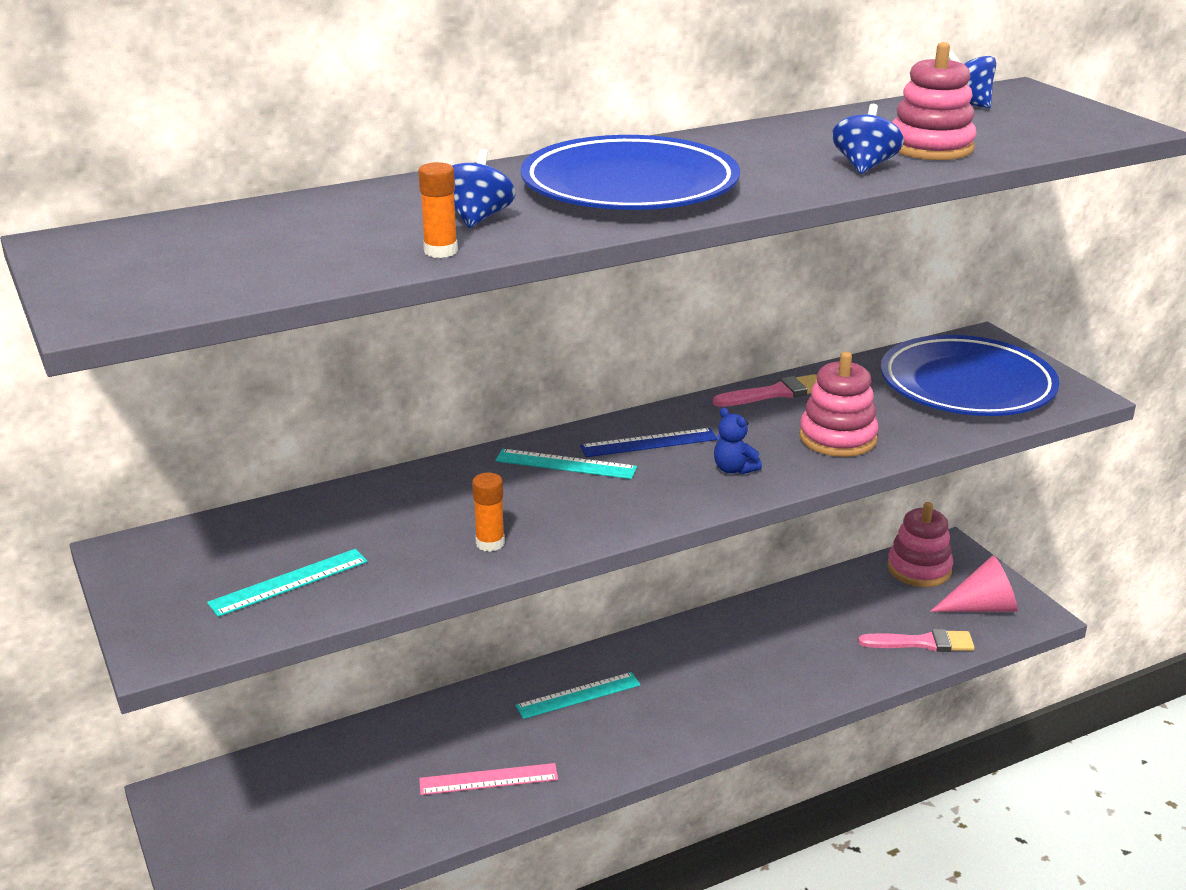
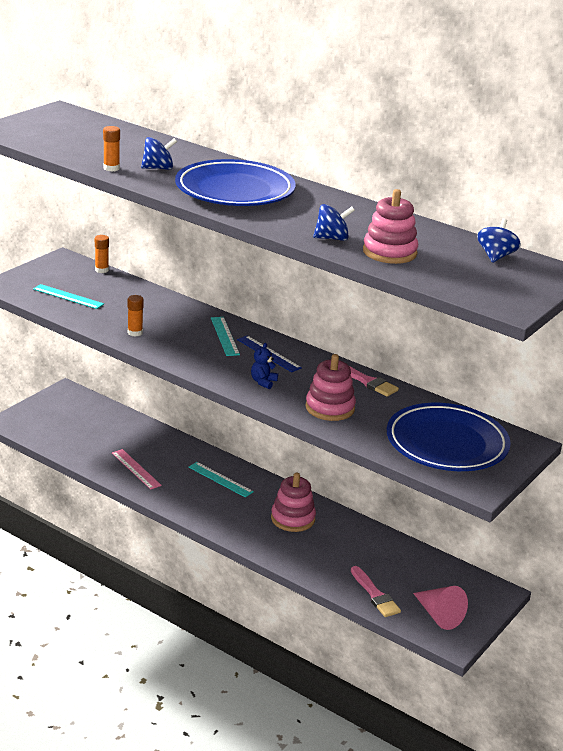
camera: 60 degrees right, 0 degrees up
pink stacking toy [887,502,953,587] -> pink stacking toy moved to [271,473,316,532]
none -> orange glue stick [95,235,109,273]

